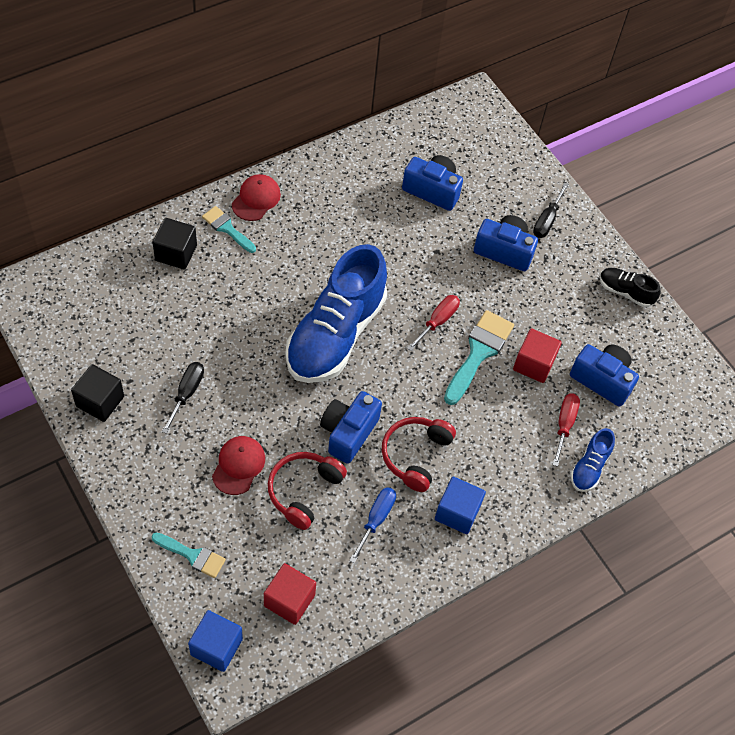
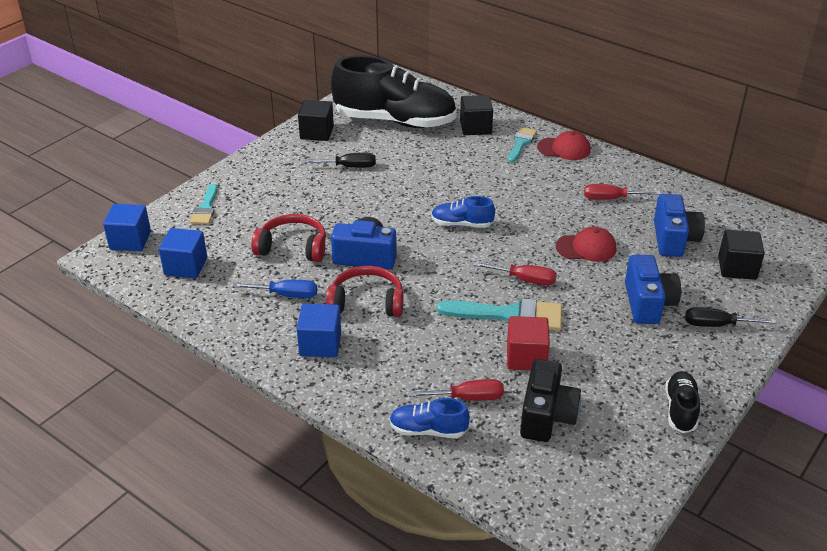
camera: 75 degrees right, 20 degrees down
red cap [212,436,265,495] -> red cap moved to [556,227,616,262]
red cube [264,563,316,625] -> blue cube [159,228,207,278]
blue shoe [285,244,387,383] -> blue shoe [431,196,495,228], size x0.44
blue camera [570,344,639,407] -> black camera [520,359,581,442]
none -> black shoe [331,55,457,128]
none -> red screwdriver [584,184,661,200]
none -> black cube [718,230,765,280]

